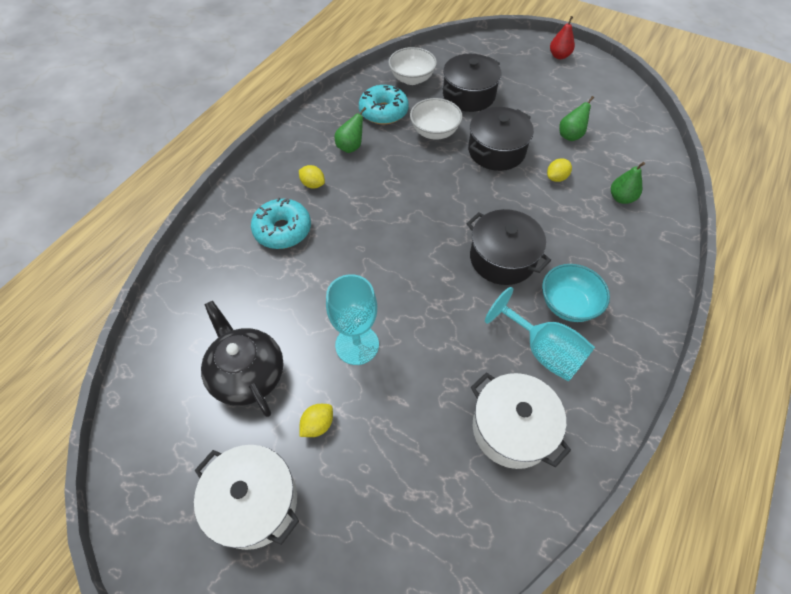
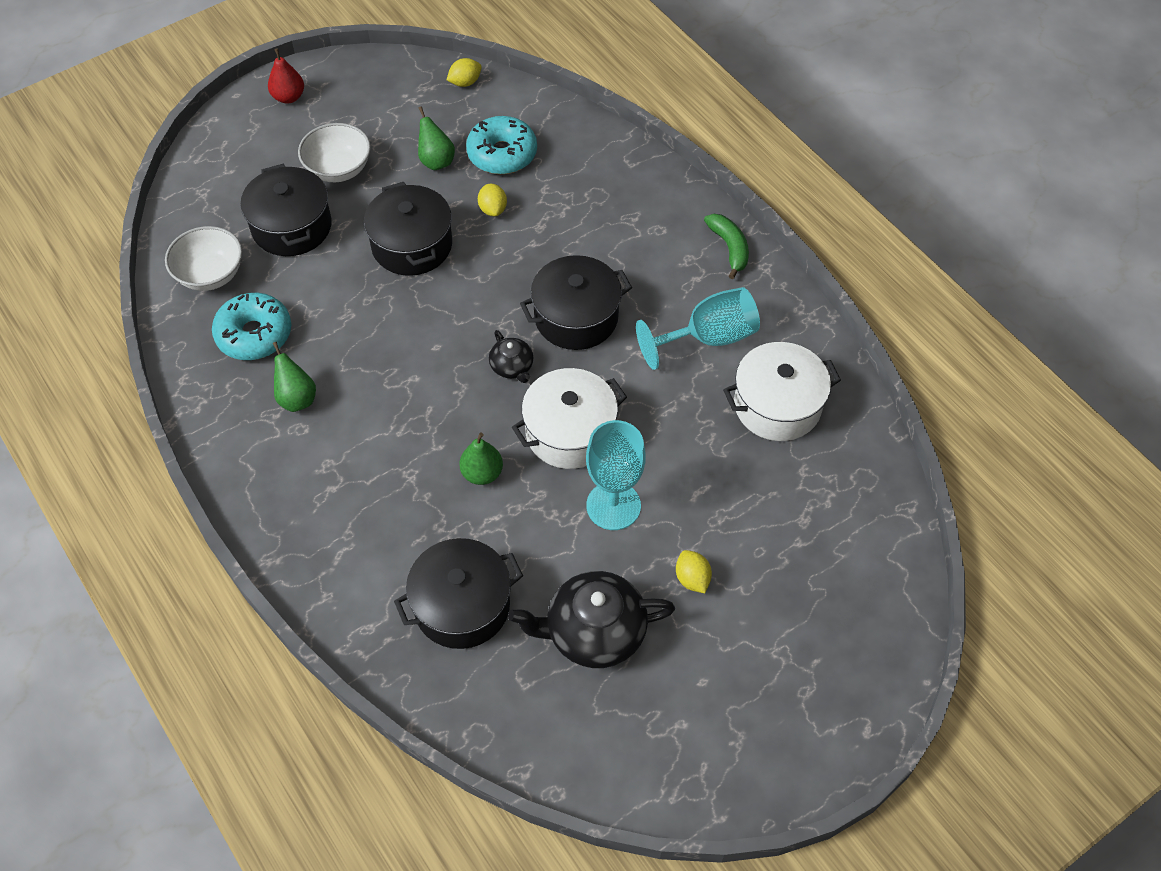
camera: 65 degrees left, 0 degrees up
white pot [194,445,299,550] -> white pot moved to [512,368,627,469]
turquoise donut [251,197,311,249] -> turquoise donut moved to [466,116,537,174]
yellow lemon [299,165,325,188] -> yellow lemon moved to [447,58,482,87]
white bowl [410,98,463,140] -> white bowl moved to [298,123,371,182]
turquoise bowl [542,264,610,322] -> none
green pear [611,162,645,204] -> green pear moved to [459,433,503,485]
none -> black pot [394,538,523,649]
none -> black teapot [489,330,534,383]
none -> green banana [704,214,749,279]

